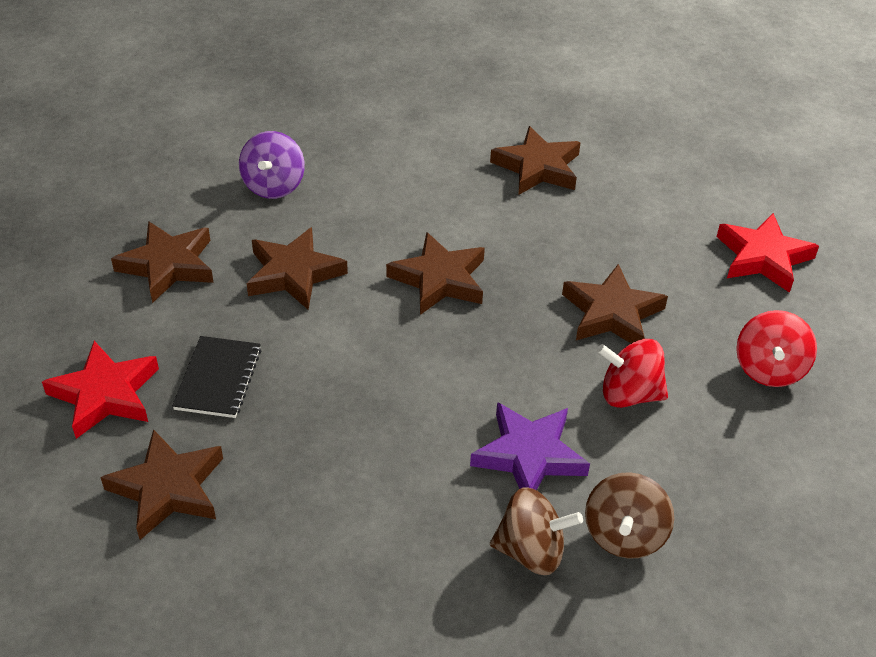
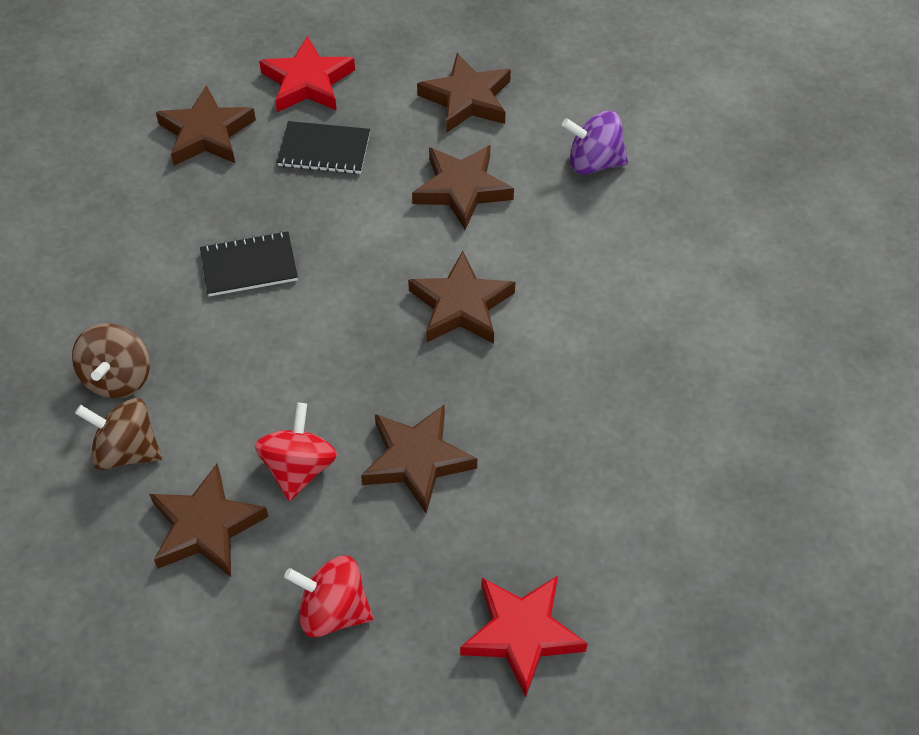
camera: 90 degrees right, 10 degrees up
purple star [470,402,590,490] -> none
brown star [490,126,581,195] -> brown star moved to [149,464,268,577]
none -> black notebook [200,231,298,296]

